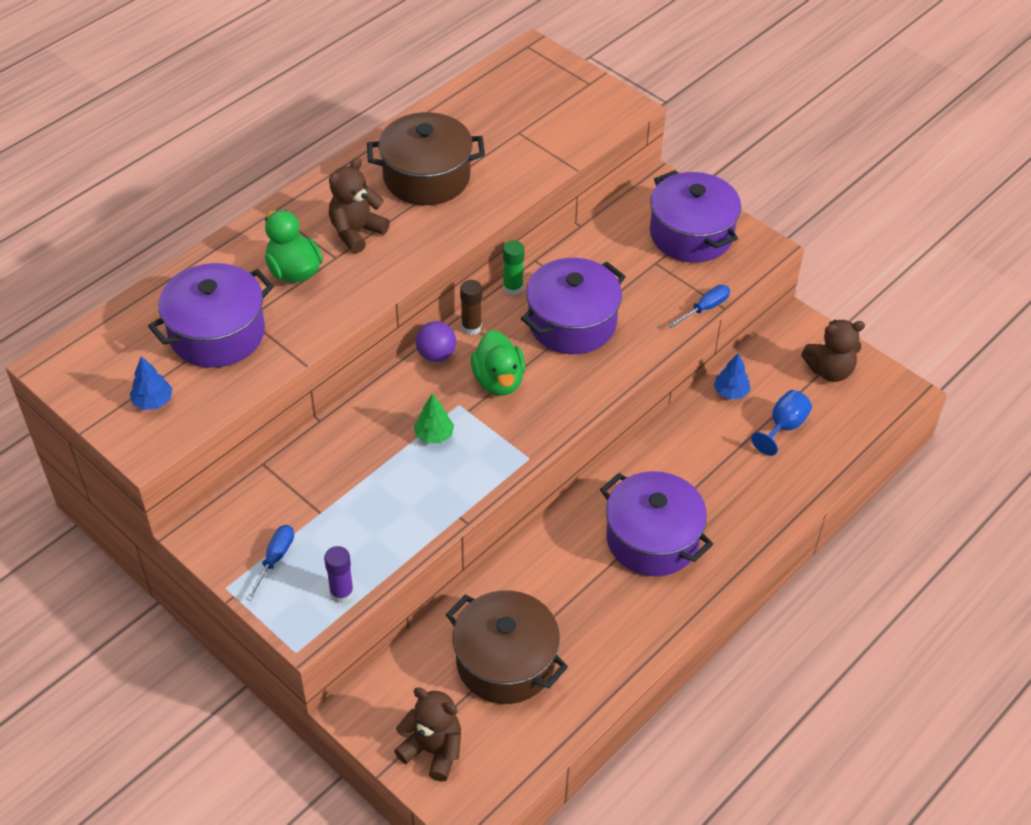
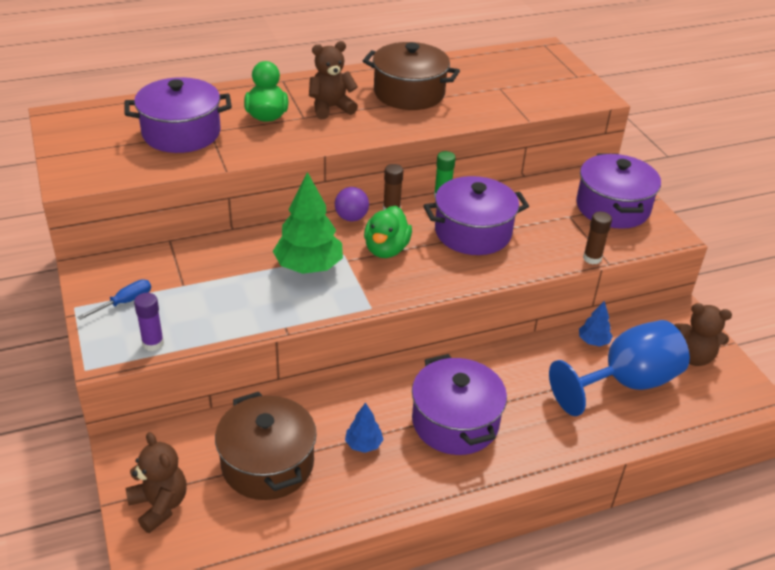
camera: 25 degrees right, 10 degrees down
blue tree [130,356,173,410] -> blue tree moved to [345,402,384,453]
green tree [414,393,454,443] -> green tree [273,172,343,274], size x1.99
blue screwdriver [668,285,730,328] -> brown glue stick [583,211,612,264]
blue goblet [751,390,812,456] -> blue goblet [549,320,690,416], size x2.00

